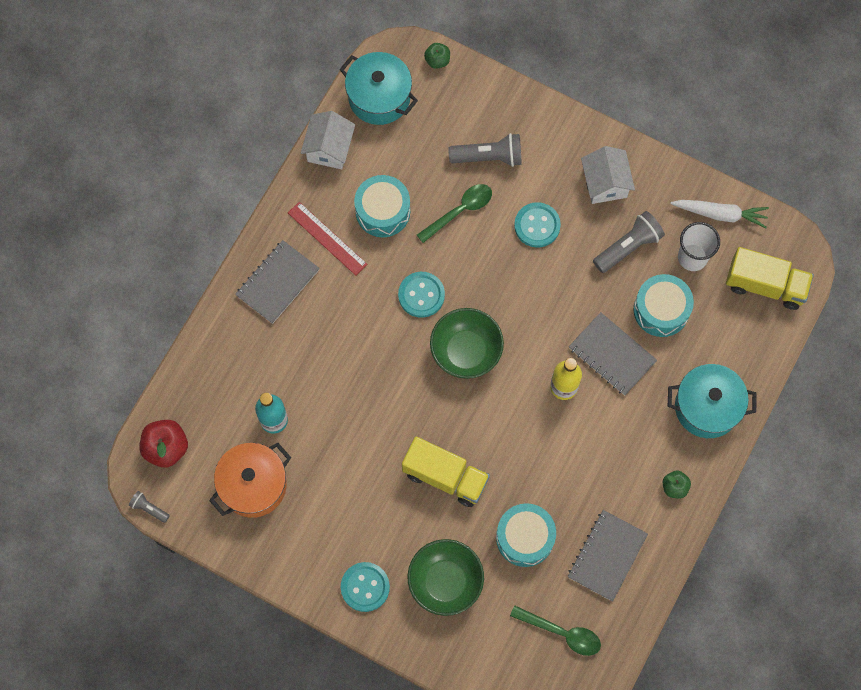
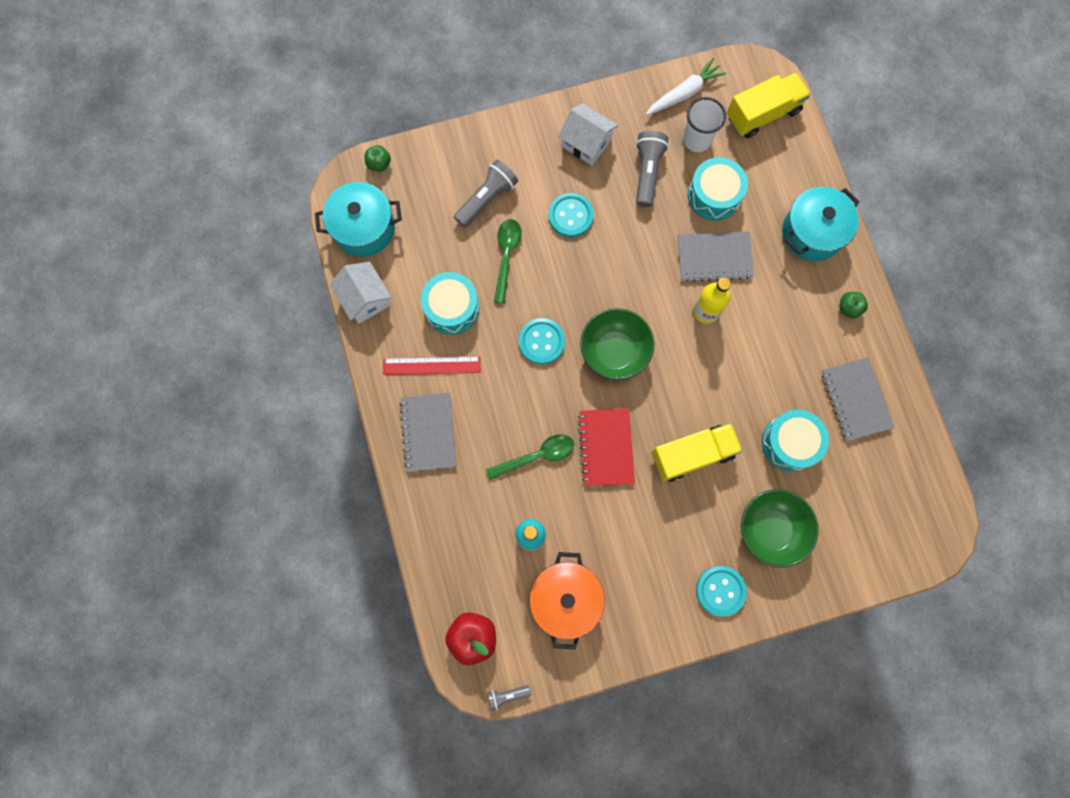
camera: 45 degrees left, 5 degrees up
green spoon [510,605,601,656] -> green spoon moved to [486,434,574,480]
none -> red notebook [578,408,635,486]

